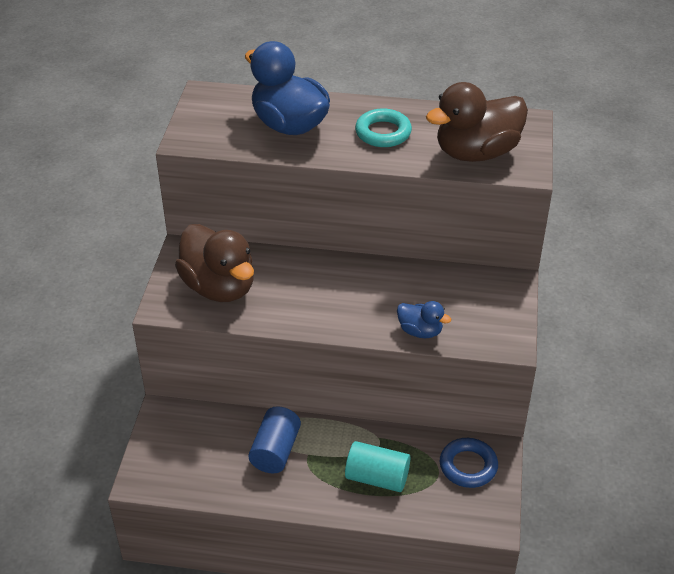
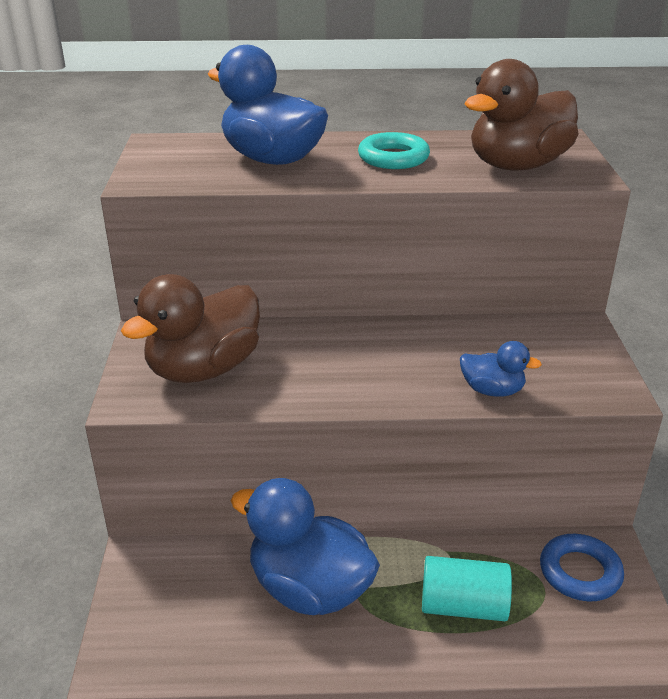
camera: 10 degrees left, 10 degrees down
brown duck [175,224,254,302] -> brown duck turned 90 degrees clockwise [121,274,260,383]
blue cylinder [248,406,301,473] -> blue duck [231,478,380,615]

